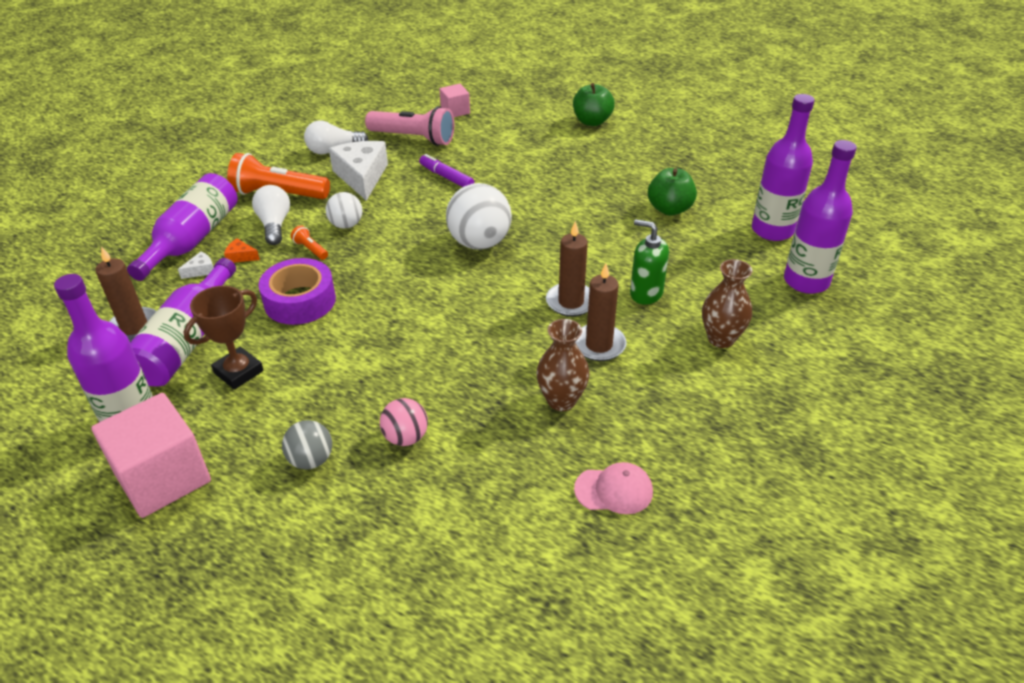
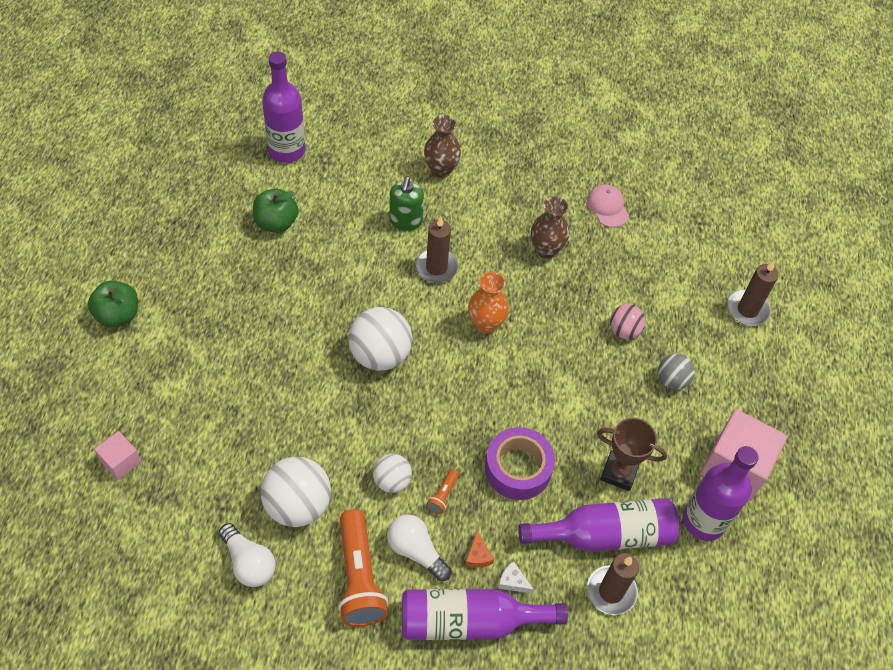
camera: 115 degrees left, 15 degrees up
white light bulb [252,185,290,245] -> white light bulb turned 75 degrees clockwise [387,514,451,581]
white cheese [329,141,388,201] -> white ball [261,457,331,527]
pink flashlight [365,106,454,146] -> none
purple marker [419,154,474,187] -> none
brown candle [575,263,627,361] -> brown candle moved to [728,261,779,326]
purple bottle [784,140,857,294] -> none
none -> orange vase [468,272,509,334]

